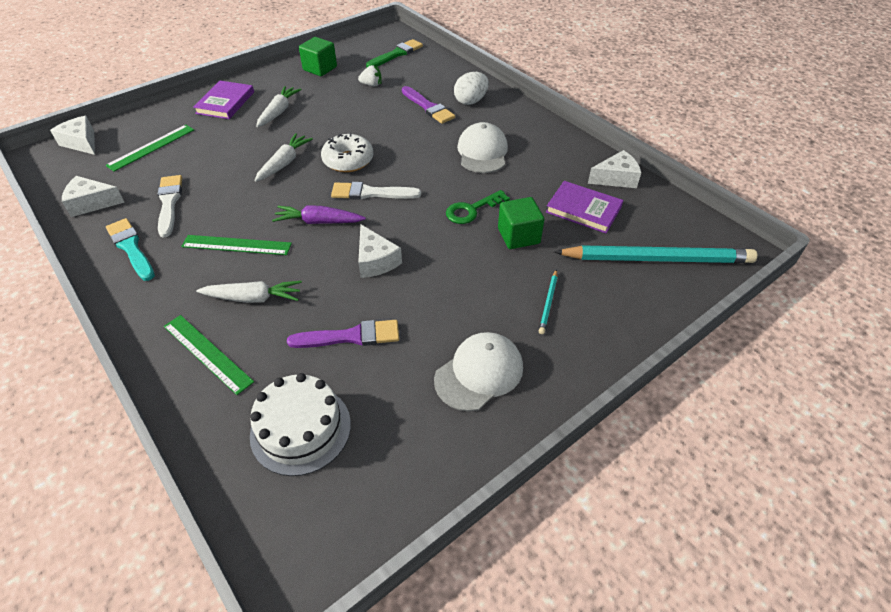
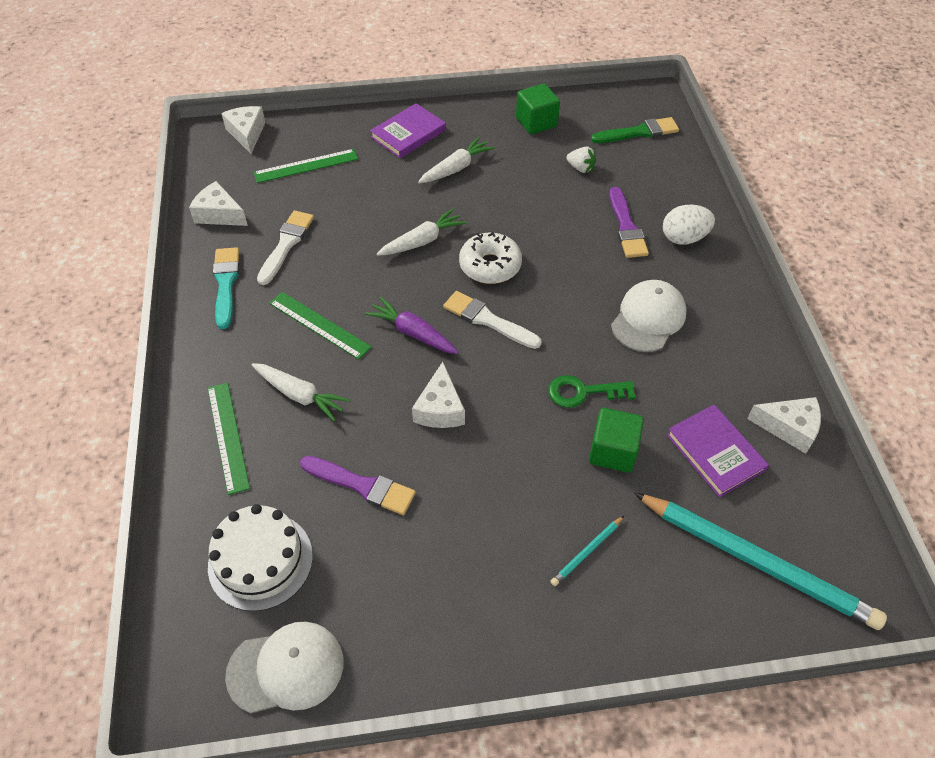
camera: 30 degrees right, 5 degrees up
white cap [434,332,523,411] -> white cap moved to [225,621,343,713]

